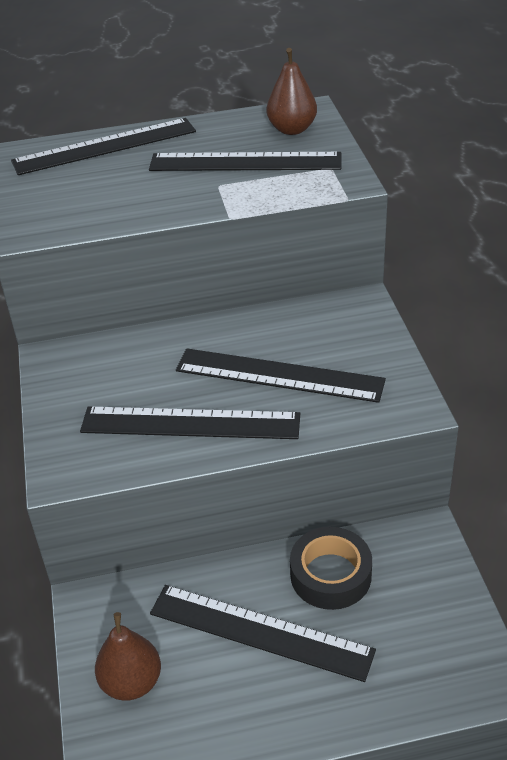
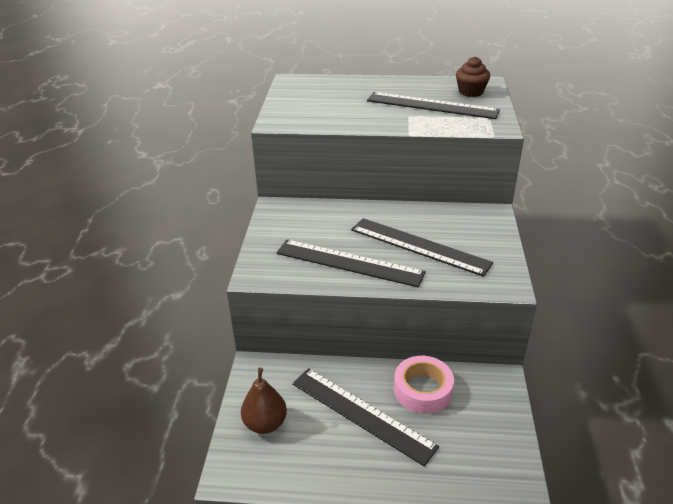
camera: 15 degrees right, 5 degrees down
black ruler [11,118,196,175] -> none
brown pear [267,48,317,135] -> brown cupcake [456,57,490,97]
black tape [290,527,372,610] -> pink tape [394,356,454,414]

